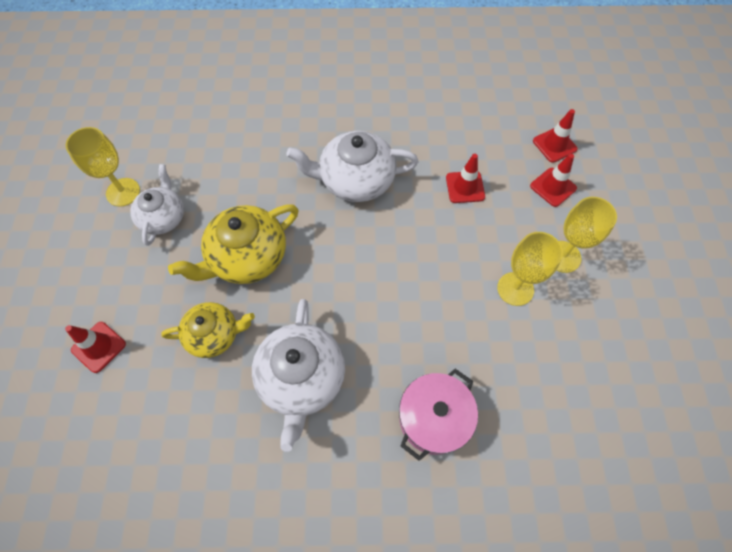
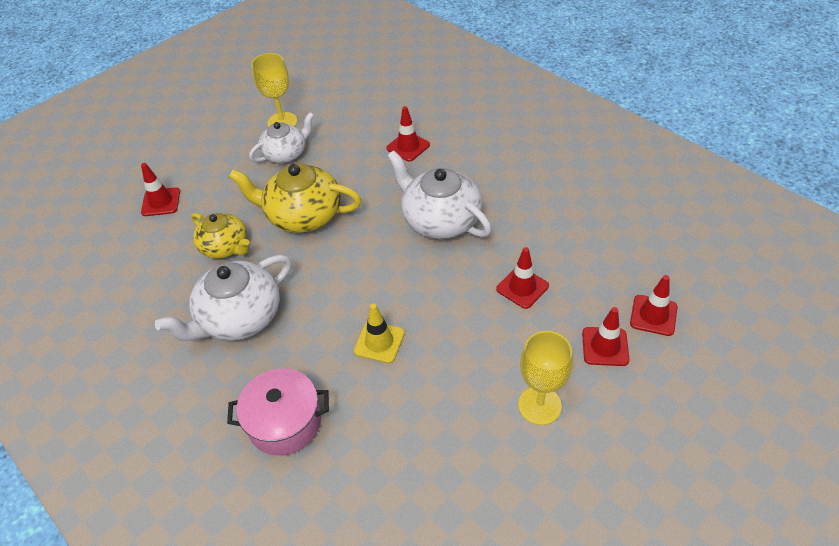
camera: 50 degrees right, 15 degrees down
yellow goblet [497,232,563,306] -> none
none -> yellow traffic cone [354,303,405,363]
none -> red traffic cone [386,106,430,161]

